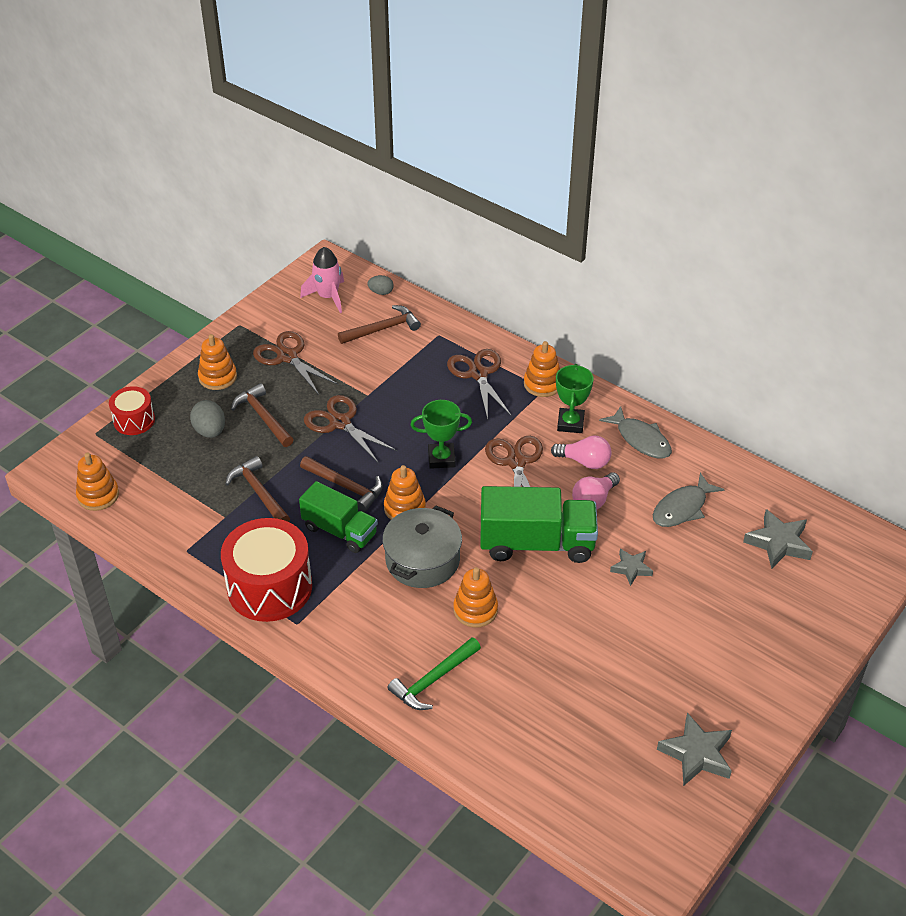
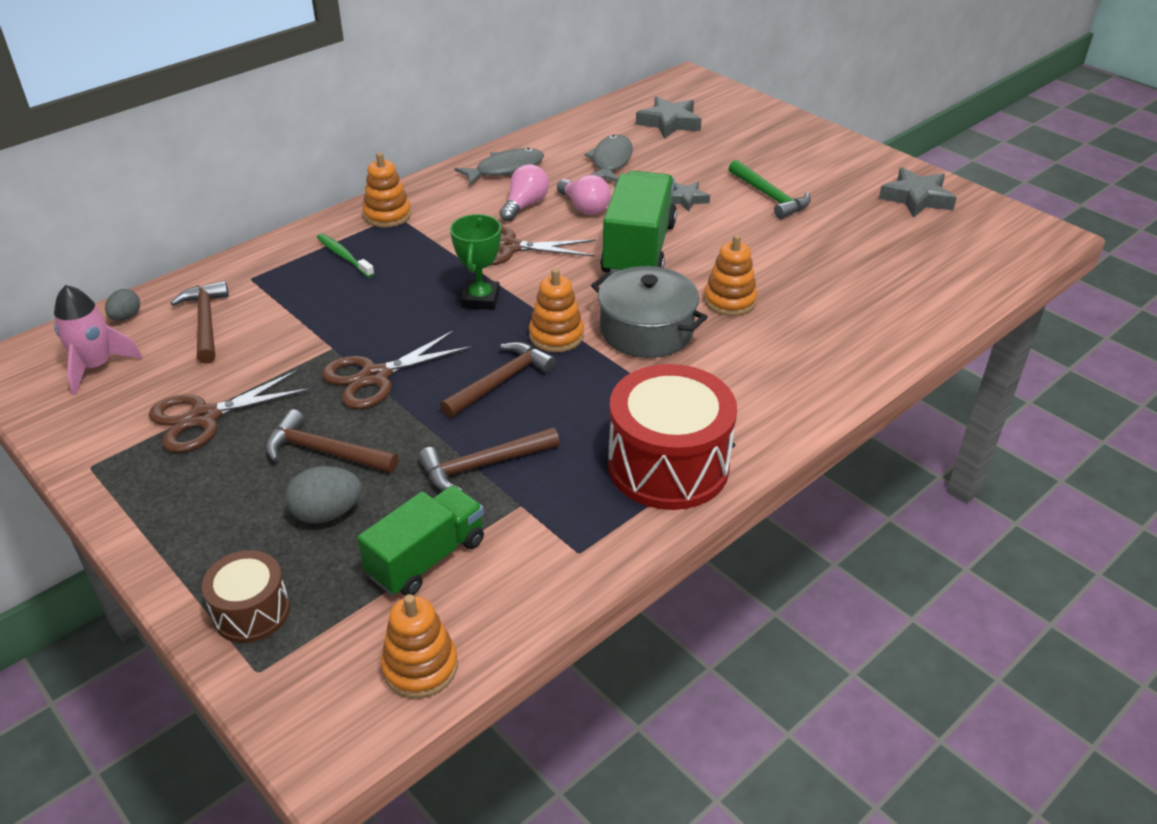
camera: 80 degrees left, 5 degrees down
red drum [109,386,155,435] -> brown drum [202,550,290,643]
orange stacking toy [198,334,237,390] -> none
brown hammer [231,383,294,447] -> brown hammer turned 45 degrees clockwise [266,409,398,473]
green truck [299,481,378,553] -> green truck moved to [357,485,484,596]
green hammer [388,637,481,710] -> green hammer moved to [728,160,811,219]
brown scissors [447,349,512,420] -> green toothbrush [317,234,374,278]
green trophy [556,364,594,433] -> none
grey fish [653,473,725,527] -> grey fish turned 135 degrees counterclockwise [584,135,633,182]

